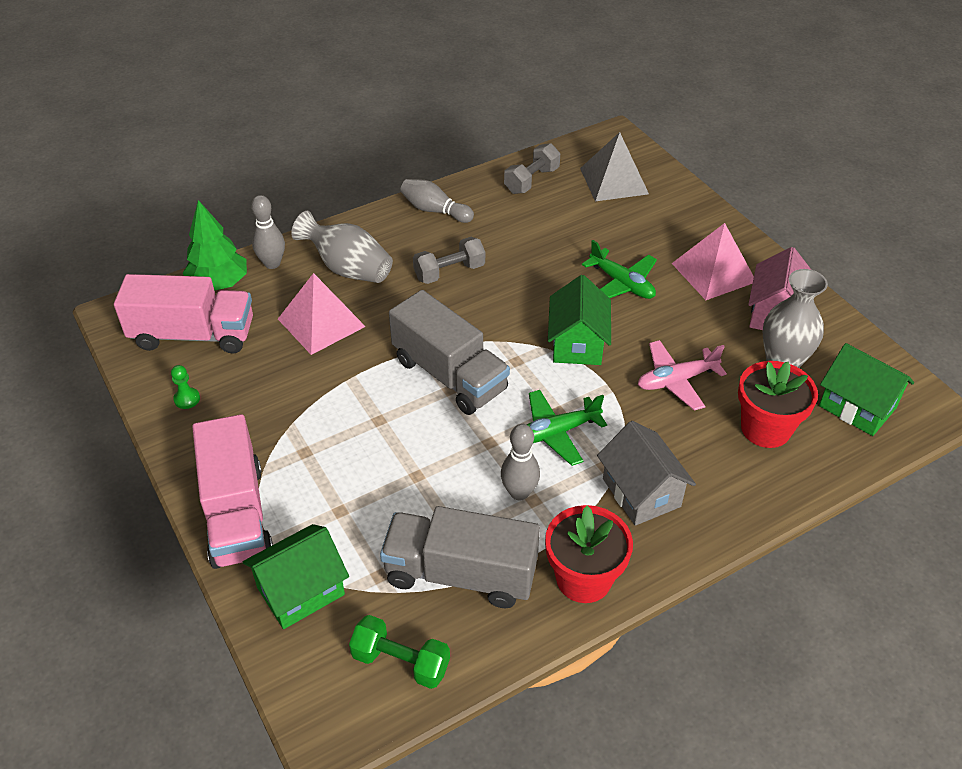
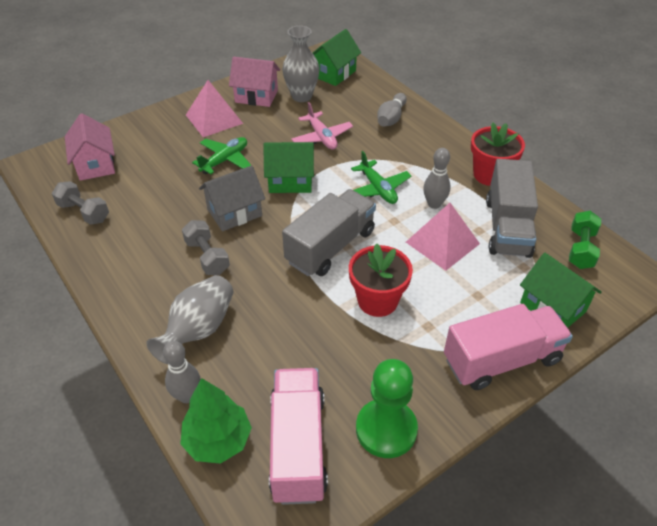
camera: 95 degrees left, 0 degrees up
green pawn [171,365,200,409] -> green pawn [356,359,418,458], size x2.45
pink pyramid [278,273,366,355] -> pink pyramid moved to [406,203,480,271]
grey bowling pin [400,179,474,223] -> grey bowling pin moved to [377,93,407,127]
grey pyramid [580,132,649,201] -> pink house [65,113,115,181]
grey house [597,421,696,526] -> grey house moved to [199,166,265,231]
red flower pot [738,361,818,448] -> red flower pot moved to [349,244,413,317]

